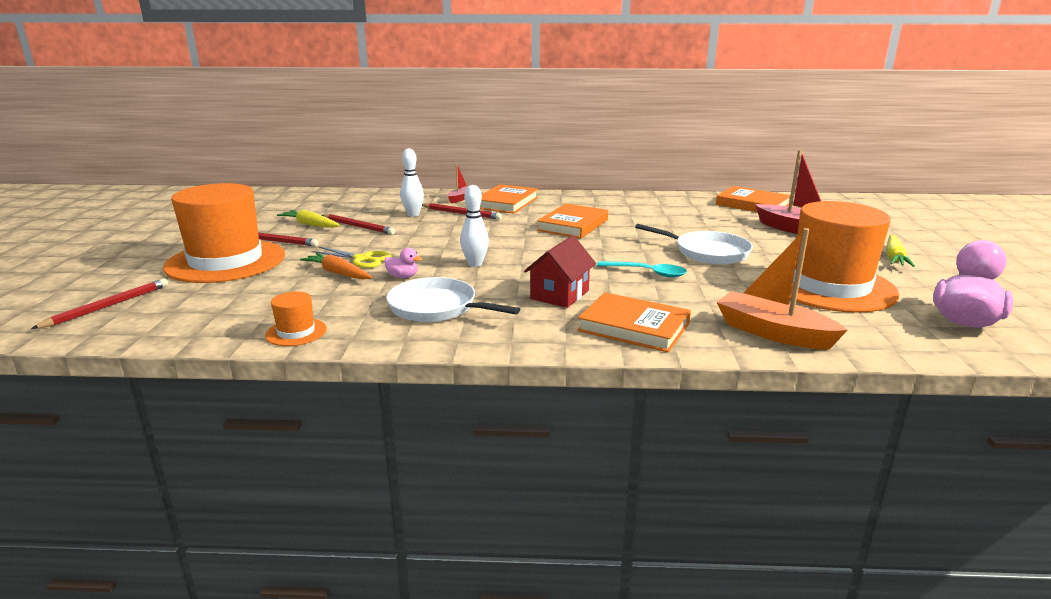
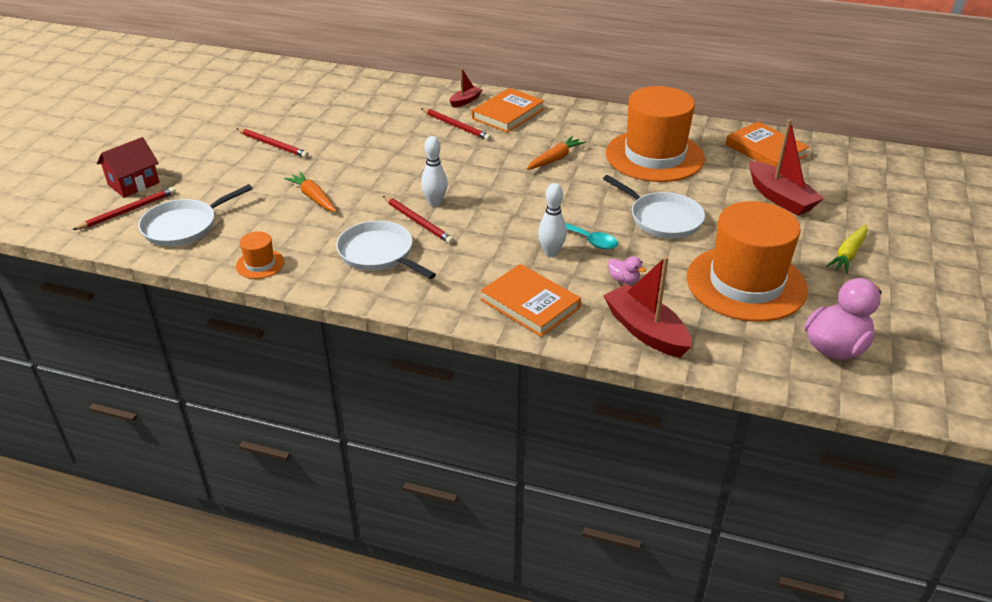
camera: 15 degrees right, 15 degrees up
orange hat [163,183,285,283] -> orange hat moved to [606,86,705,182]
yellow carrot [277,210,341,228] -> none
yellow scissors [311,247,392,268] -> none
red pencil [322,214,395,235] -> red pencil moved to [383,196,454,244]
pink duck [384,248,422,278] -> pink duck moved to [608,256,646,284]
white bowling pin [400,148,424,217] -> white bowling pin moved to [538,183,567,257]
red house [524,235,596,308] -> red house moved to [97,137,160,198]
orange book [537,204,608,238] -> orange carrot [527,136,586,170]
orange boat [717,228,848,350] -> red boat [603,256,691,358]
none -> white pan [138,184,253,246]

